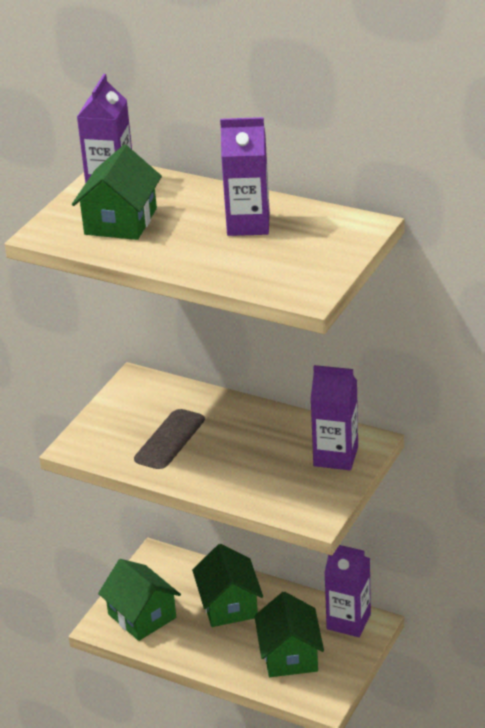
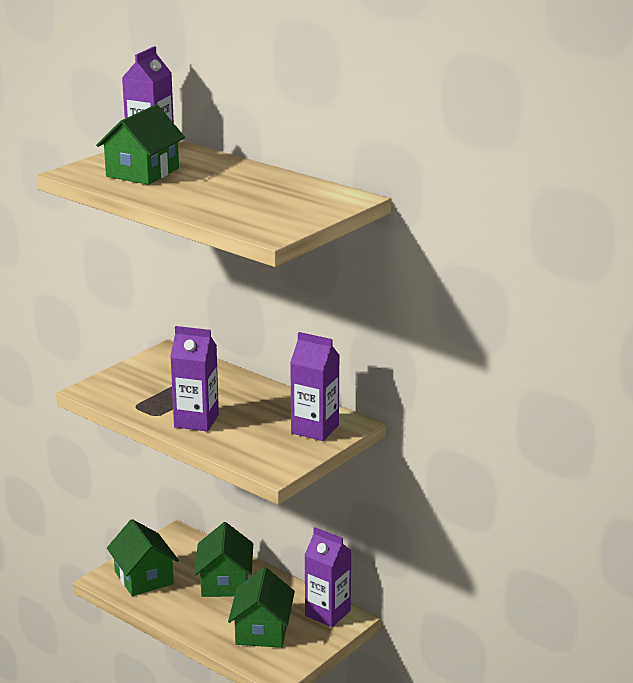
camera: 10 degrees right, 10 degrees down
purple carton [220,117,270,236] -> purple carton moved to [170,326,219,432]

